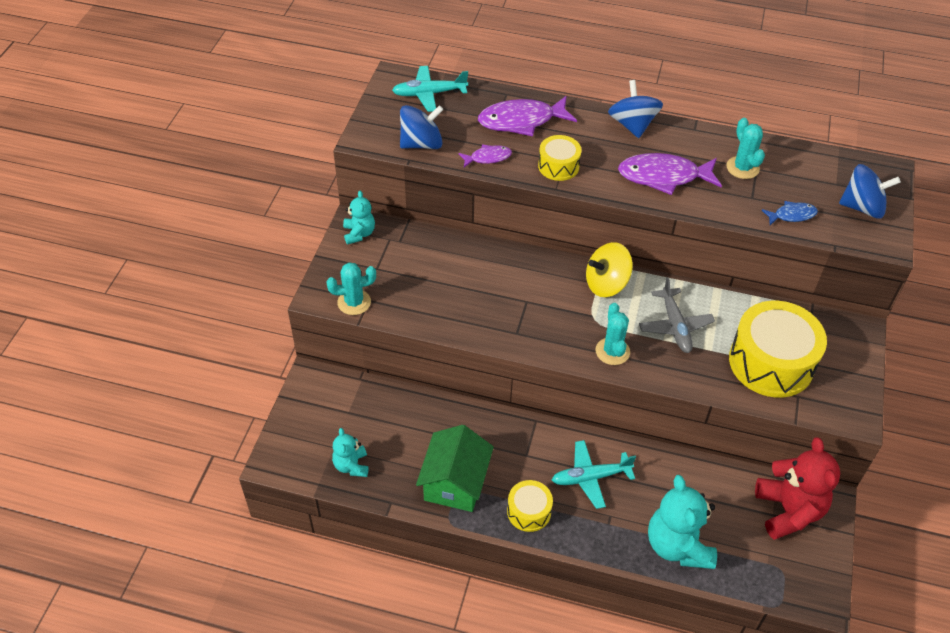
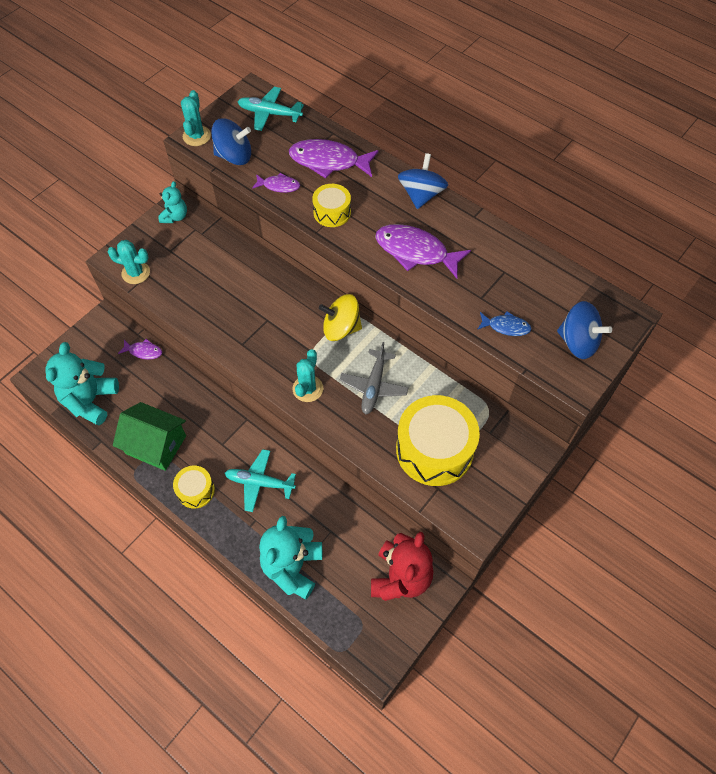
camera: 25 degrees right, 10 degrees up
turquoise teddy bear [332,428,369,477] -> turquoise teddy bear [45,342,119,426], size x1.84
green house [416,425,494,512] -> green house turned 75 degrees clockwise [113,402,186,471]
turquoise cactus [726,118,765,179] -> turquoise cactus moved to [181,90,211,146]
none -> purple fish [118,339,162,360]

